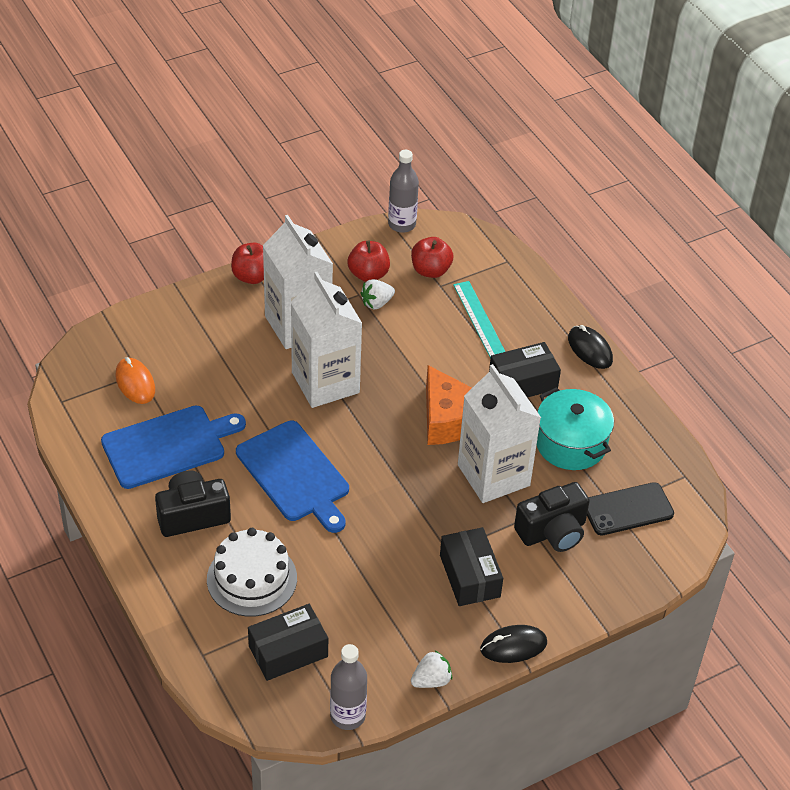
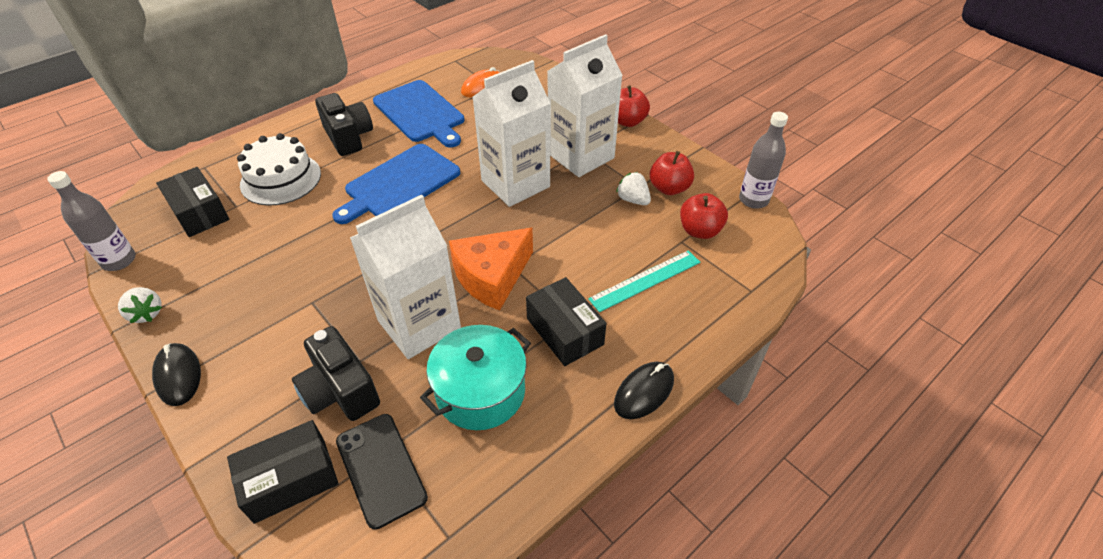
camera: 80 degrees right, 0 degrees up
black box [440,527,503,606] -> black box moved to [227,420,339,524]

